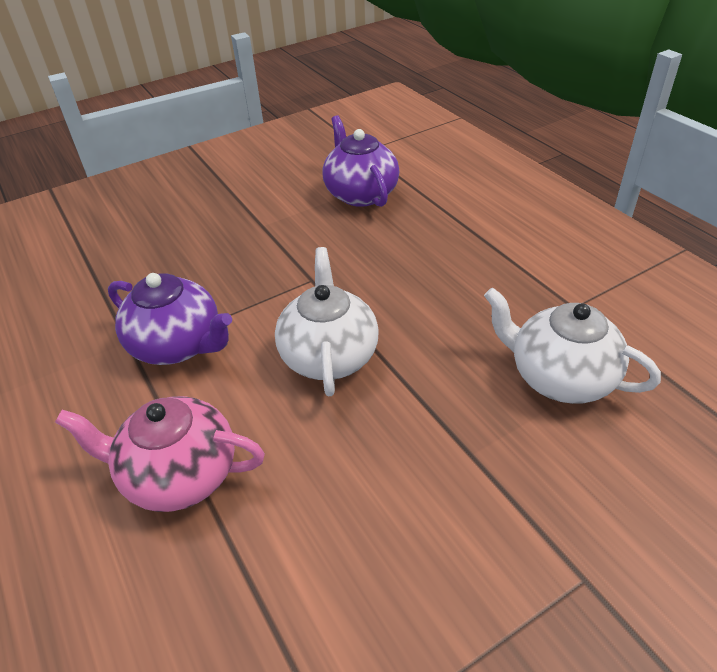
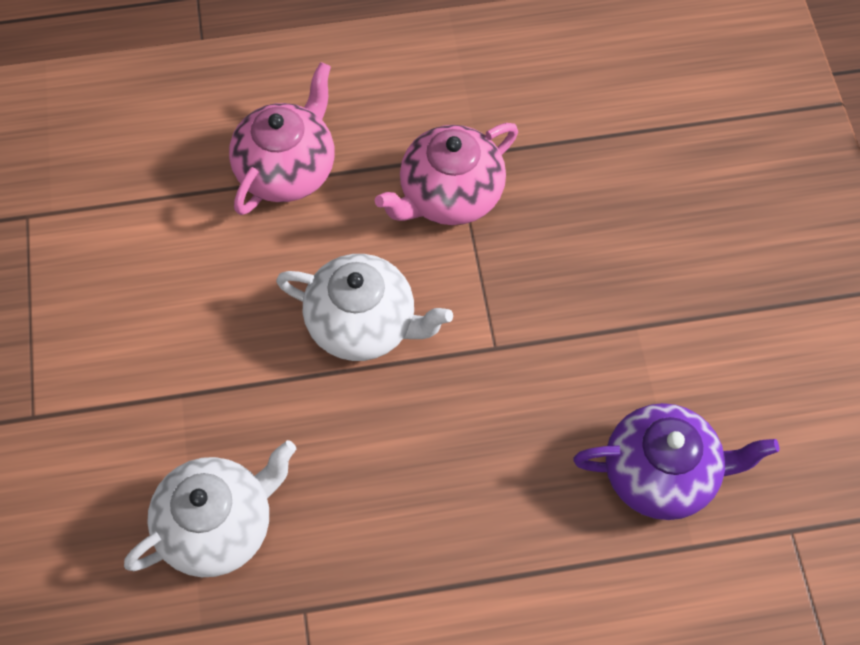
camera: 110 degrees right, 20 degrees up
purple teapot [108,273,232,365] -> pink teapot [375,123,518,225]

